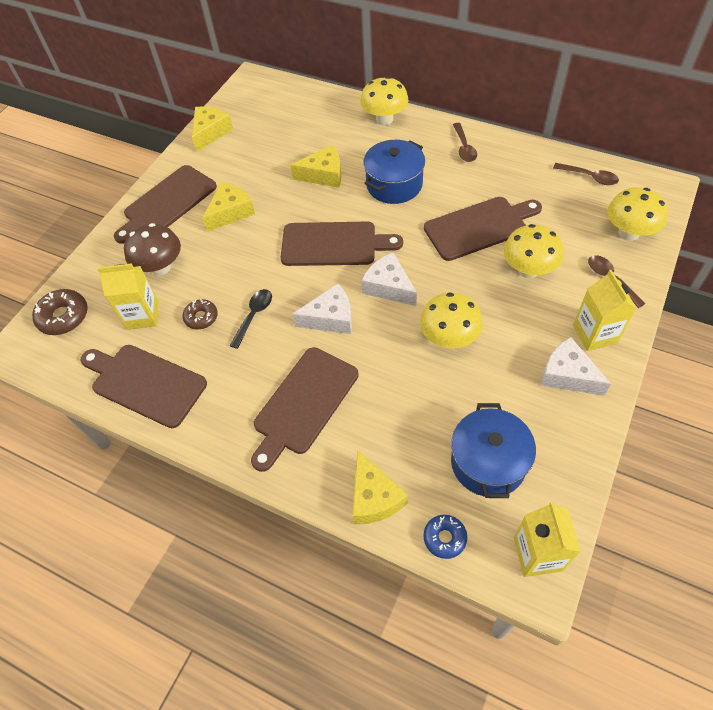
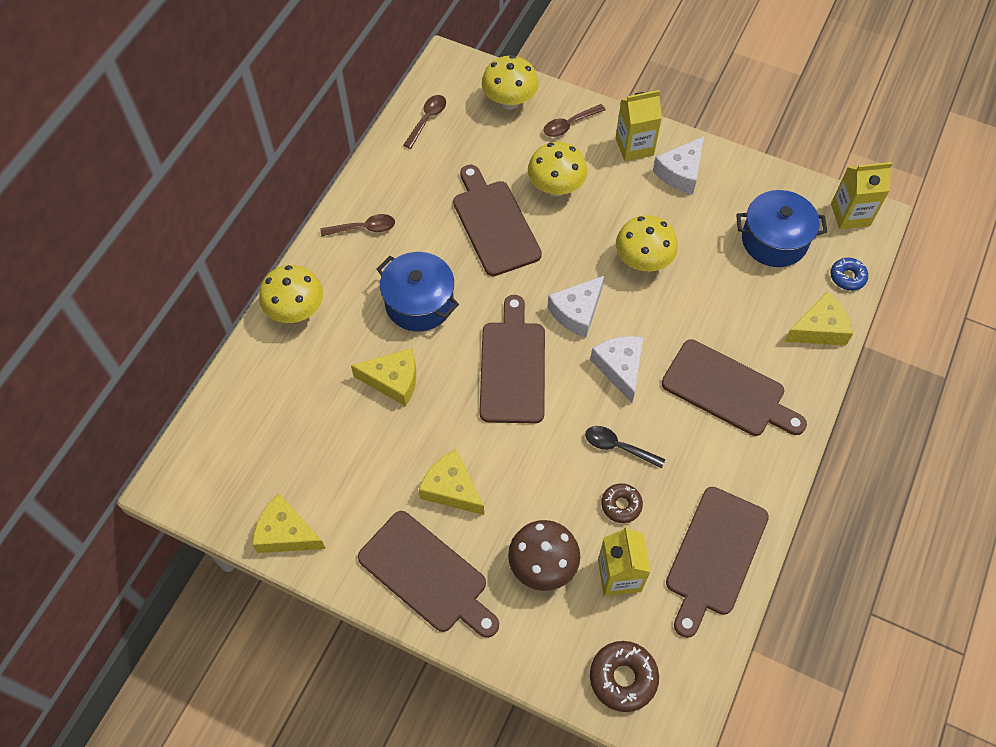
camera: 95 degrees left, 5 degrees up
yellow cheese [290,145,341,188] -> yellow cheese turned 105 degrees clockwise [351,348,416,406]

